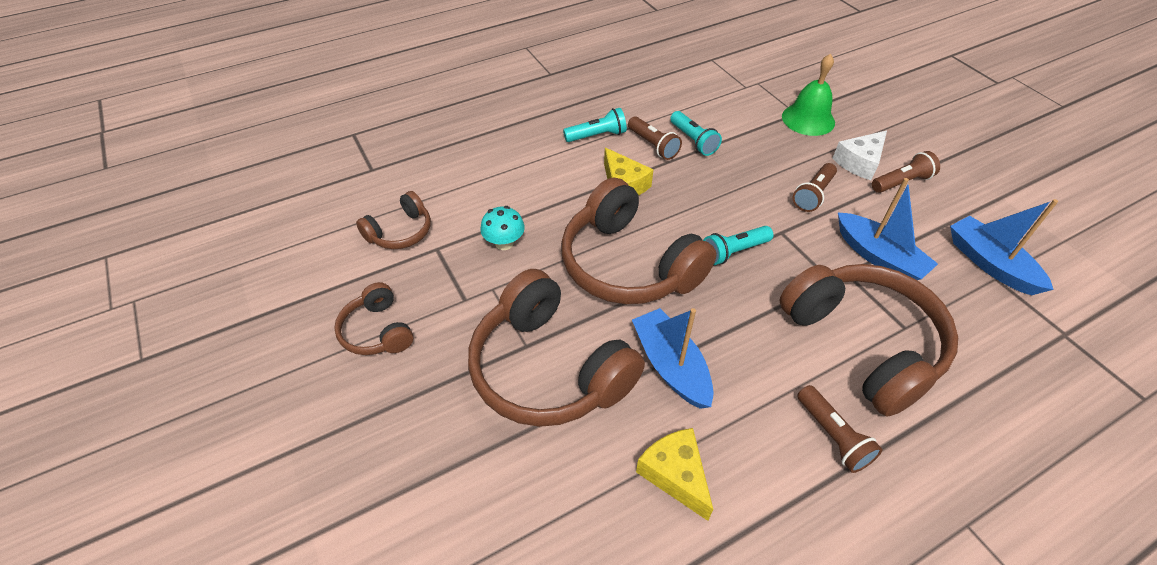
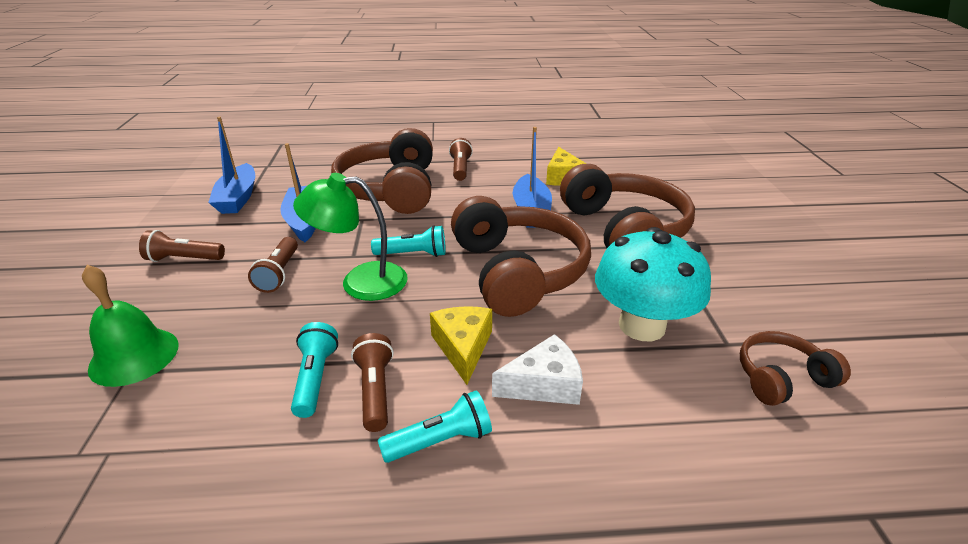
camera: 155 degrees left, 15 degrees down
brown headphones [334,282,413,355] -> none
turquoise mushroom [480,206,525,250] -> turquoise mushroom [595,227,711,341], size x2.04
turquoise flashlight [563,108,627,142] -> turquoise flashlight turned 150 degrees clockwise [378,390,492,463]
brown flashlight [793,163,837,212] -> brown flashlight turned 120 degrees clockwise [248,237,298,293]
white cheese [832,130,887,180] -> white cheese moved to [492,334,583,405]
none -> green lamp [293,173,408,301]

